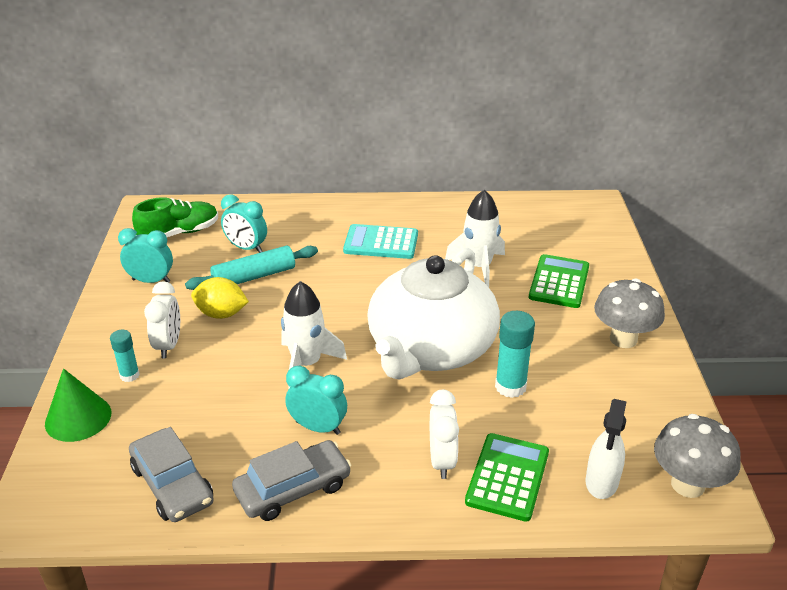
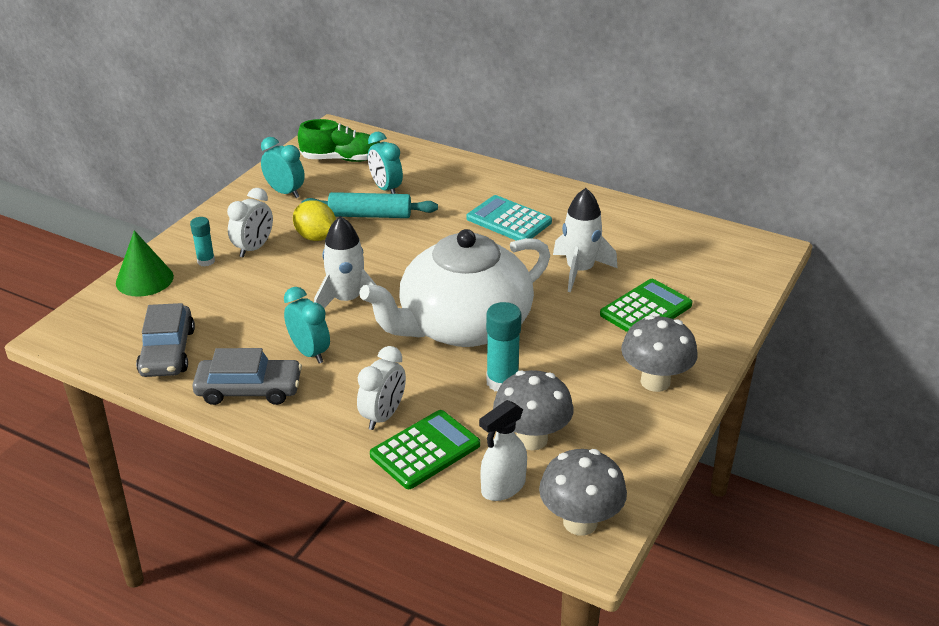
camera: 30 degrees right, 0 degrees up
none -> grey mushroom [493,370,574,450]

